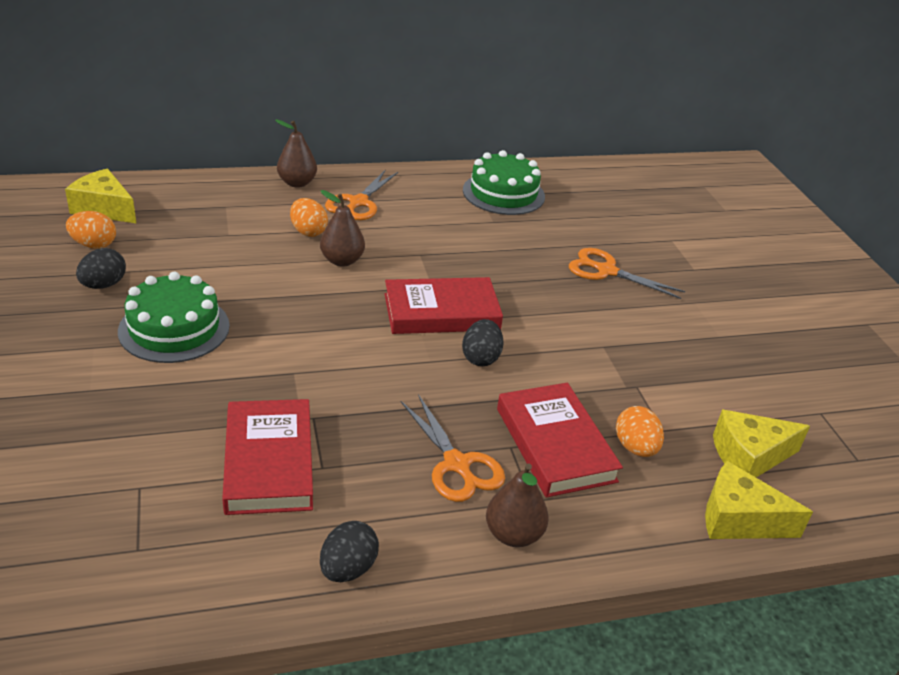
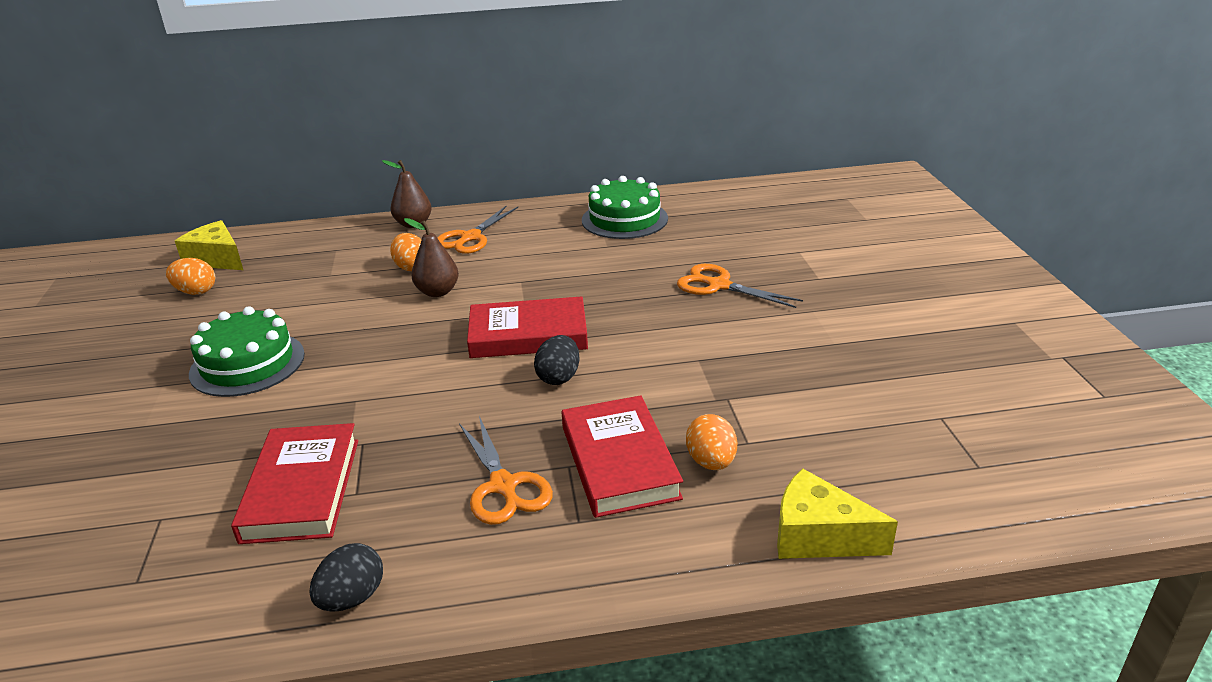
camera: 10 degrees right, 5 degrees down
black egg [76,248,126,289] -> none
brown pear [486,463,549,547] -> none
yellow cheese [713,410,810,477] -> none

